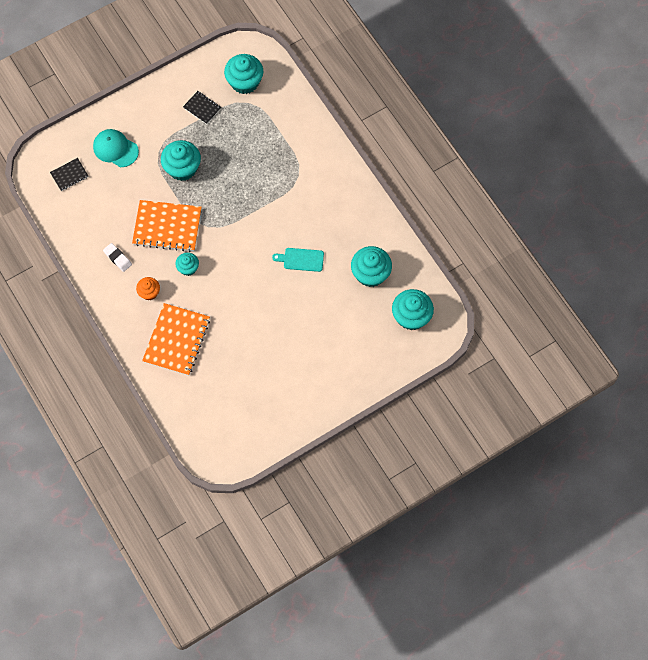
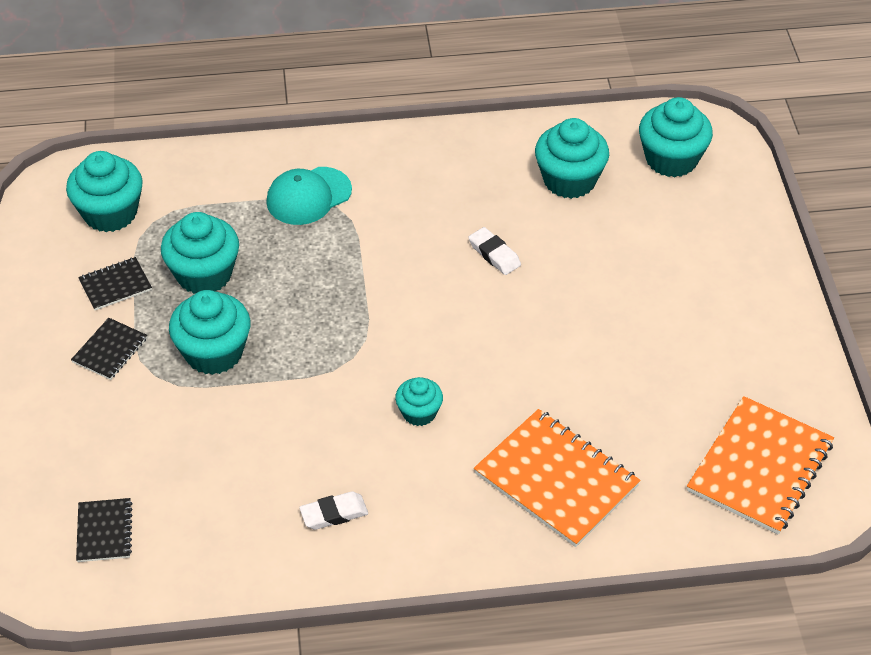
camera: 65 degrees left, 20 degrees down
turquoise cap [93,129,139,167] -> turquoise cap moved to [266,167,352,225]
orange notebook [132,200,202,252] -> orange notebook moved to [687,396,834,535]
orange cupcake [136,277,160,300] -> none
turquoise cutting board [272,248,324,272] -> white eraser [468,227,521,275]
none -> black notebook [71,318,147,380]
none -> turquoise cupcake [161,212,239,294]

